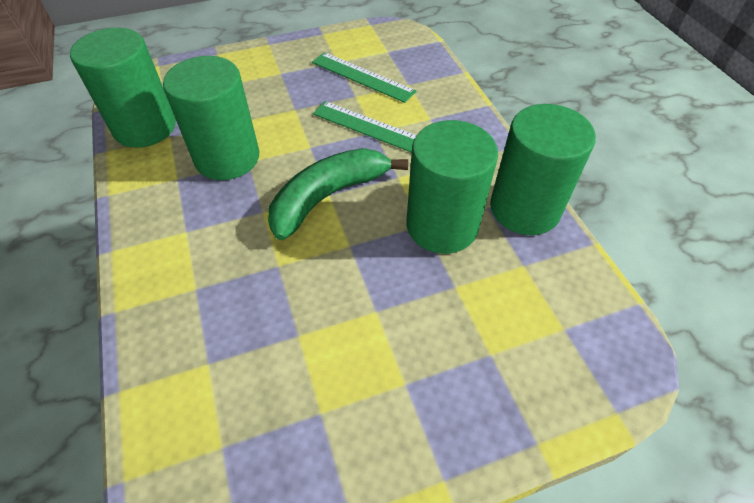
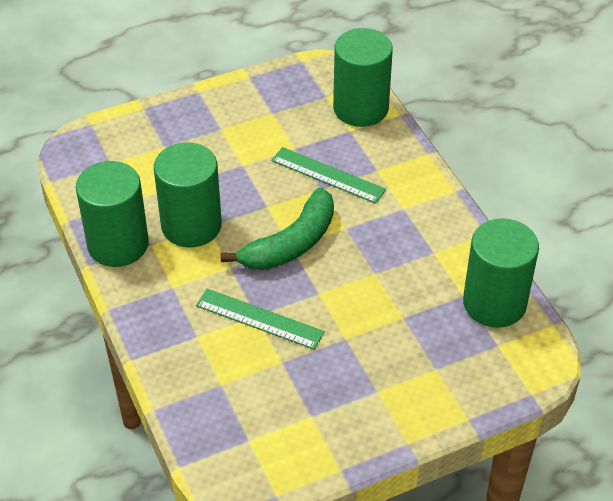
camera: 175 degrees right, 5 degrees down
green cylinder [163,56,259,180] -> green cylinder moved to [333,28,393,127]
green ruler [312,52,417,103] -> green ruler moved to [271,147,386,204]

